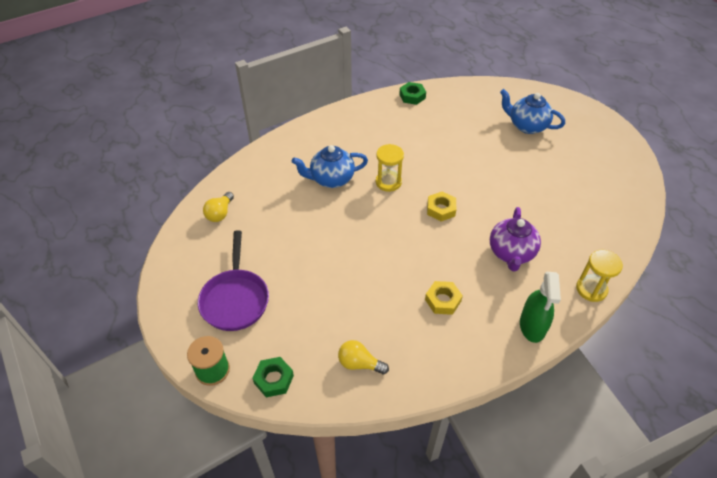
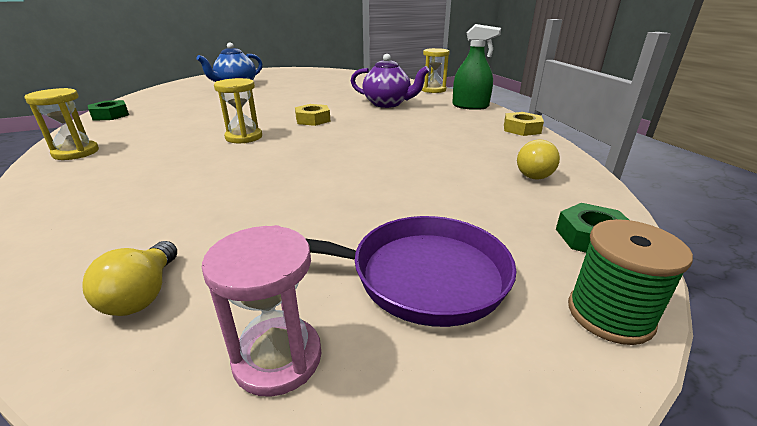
camera: 80 degrees left, 20 degrees down
yellow light bulb [203,192,234,222] -> yellow light bulb turned 60 degrees clockwise [82,241,177,316]
blue teapot [292,145,368,188] -> none
yellow nut [425,281,463,315] -> yellow nut moved to [504,112,544,136]
none -> yellow hourglass [24,88,99,160]
none -> pink hourglass [202,225,322,397]

